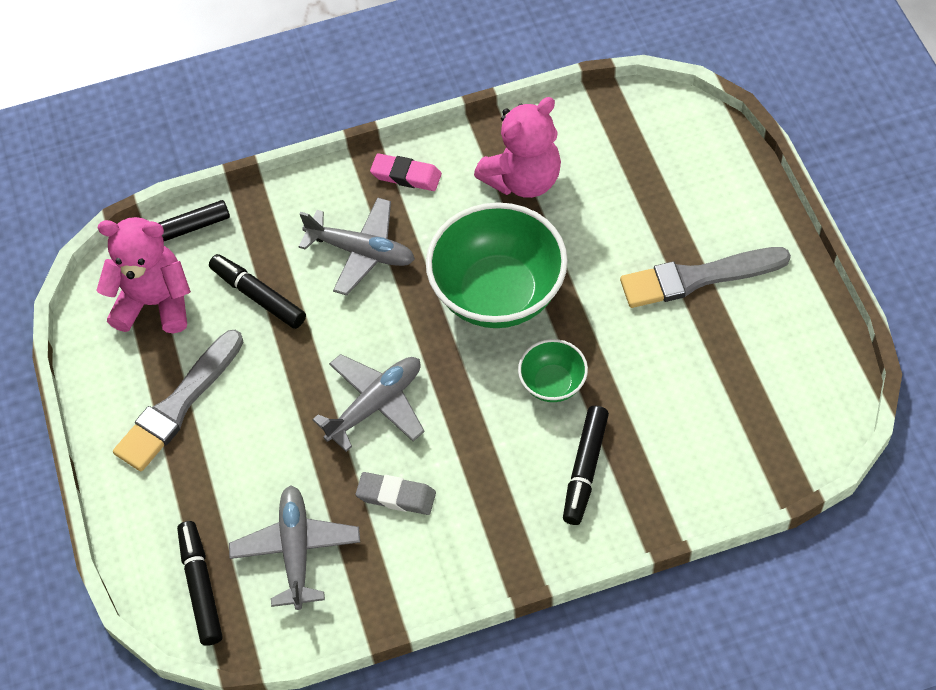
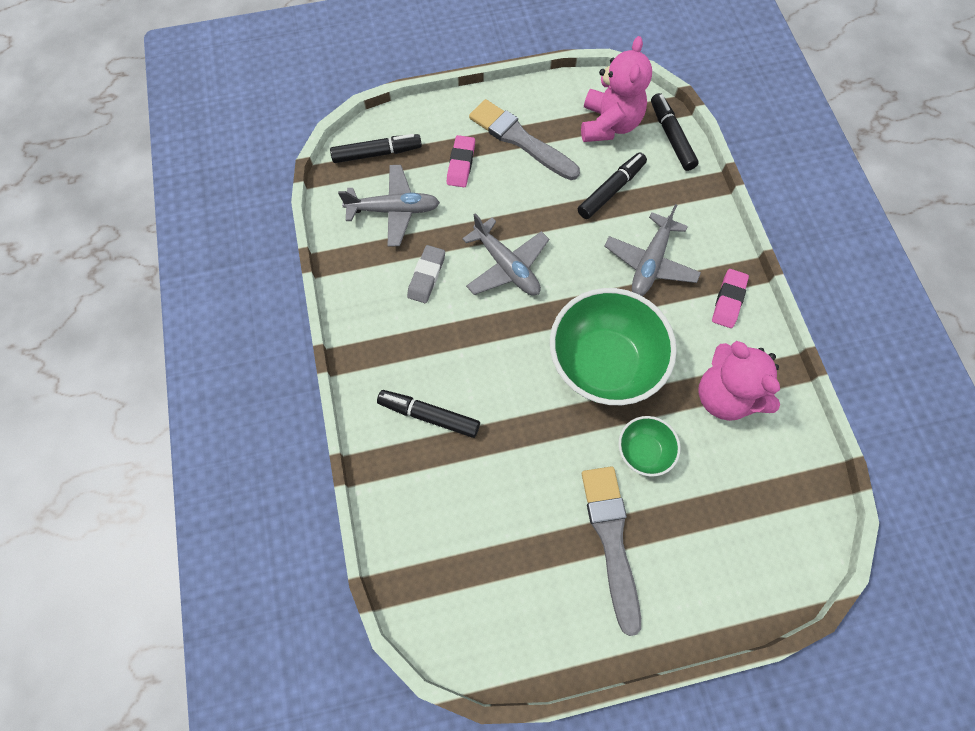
camera: 90 degrees right, 10 degrees up
green bowl [518,339,588,402] -> green bowl moved to [618,416,681,477]
none -> pink eraser [447,135,475,187]

